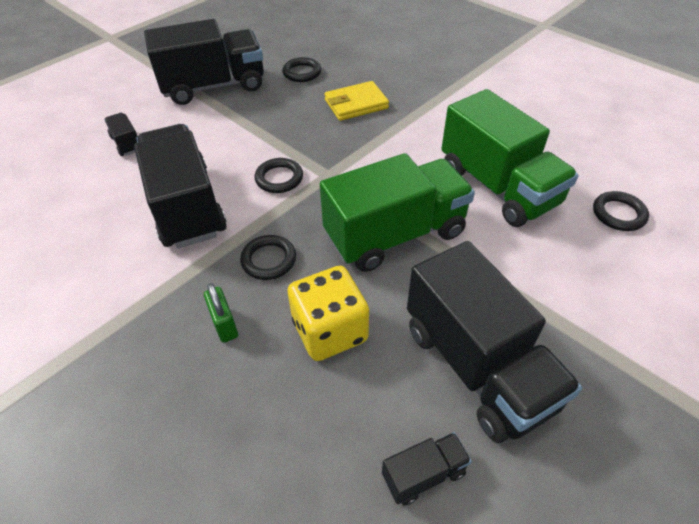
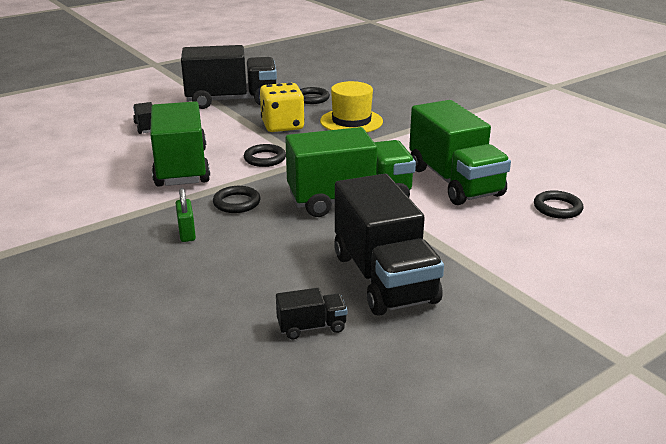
camera: 10 degrees right, 20 degrees down
black truck [134,124,227,249] -> green truck [150,101,210,187]
yellow dice [287,266,369,361] -> yellow dice moved to [260,83,305,132]
yellow wallet [325,81,389,121] -> yellow hat [320,81,383,132]

